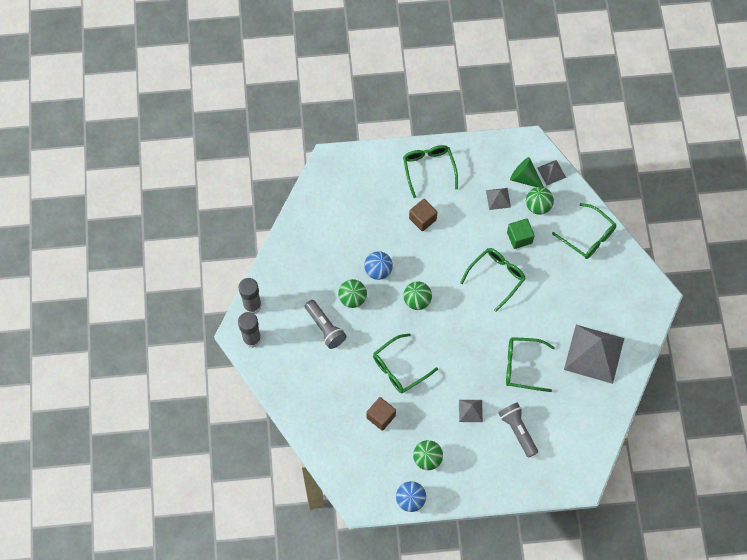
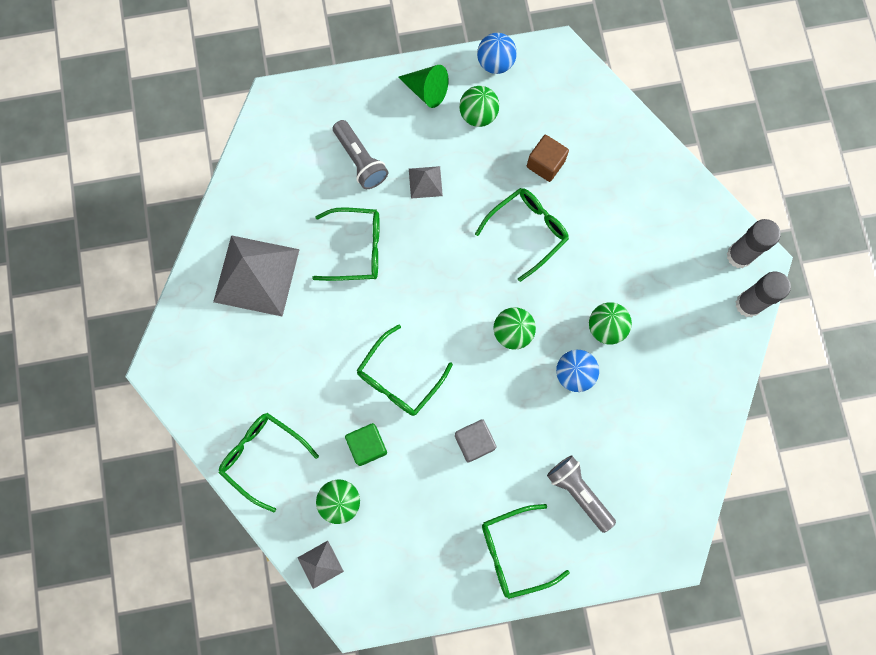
camera: 175 degrees right, 10 degrees up
grey flashlight [305,300,346,349] -> grey flashlight moved to [547,455,616,533]
green glasses [403,145,458,198] -> green glasses turned 90 degrees clockwise [482,504,570,599]
brown cube [409,199,437,231] -> none
grey pyramid [486,188,511,210] -> none
green cone [510,157,544,187] -> green cone moved to [398,65,448,108]
none -> grey cube [455,419,496,462]

